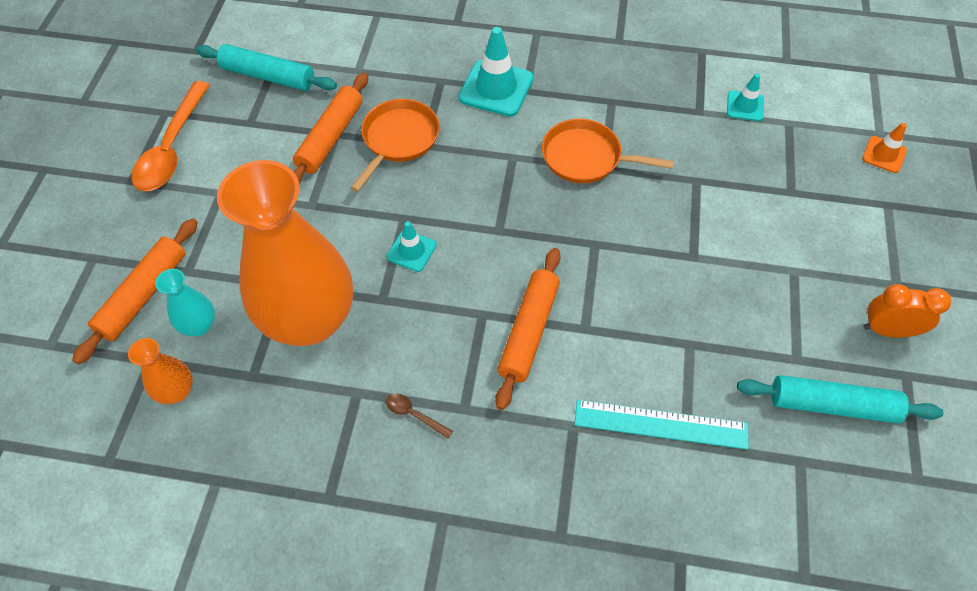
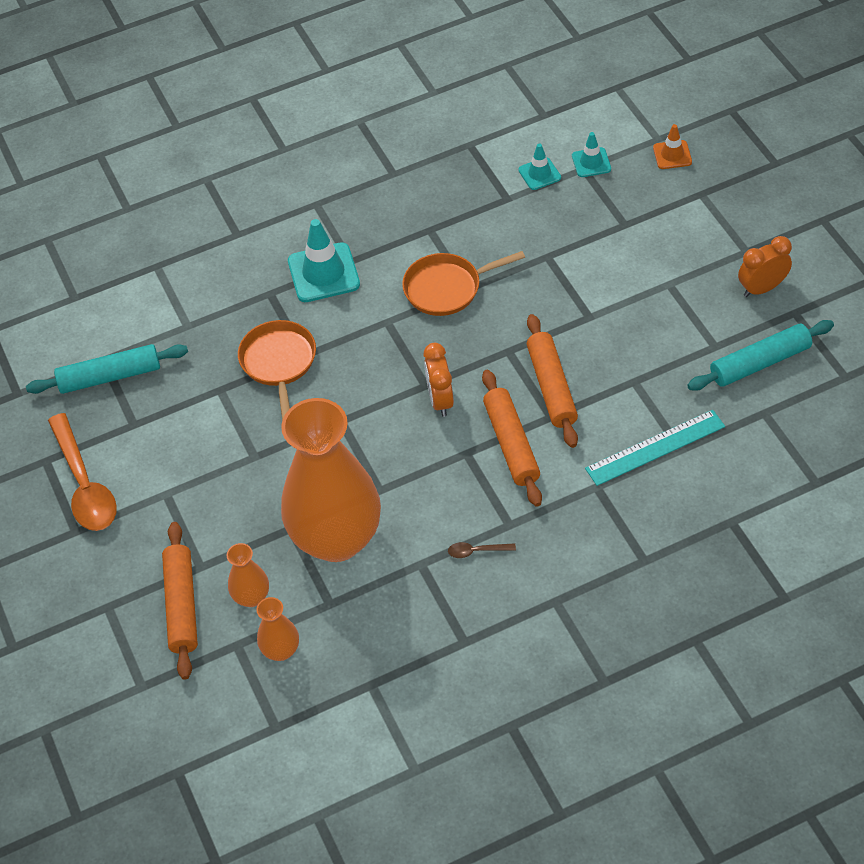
camera: 30 degrees left, 5 degrees down
turquoise vase [155,269,215,336] -> orange vase [227,543,269,607]
orange rolling pin [293,72,368,184] -> orange rolling pin moved to [527,314,578,448]
turquoise traffic cone [387,221,437,272] -> turquoise traffic cone moved to [572,132,611,177]
none -> orange clock [424,343,454,417]

